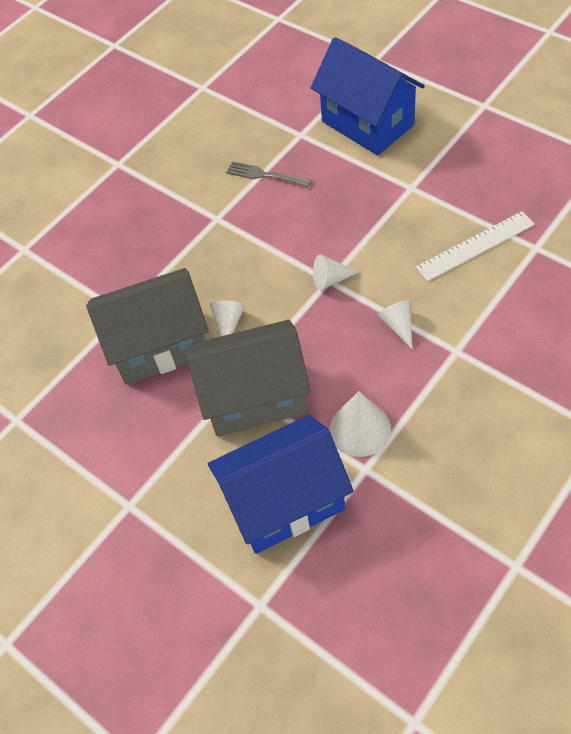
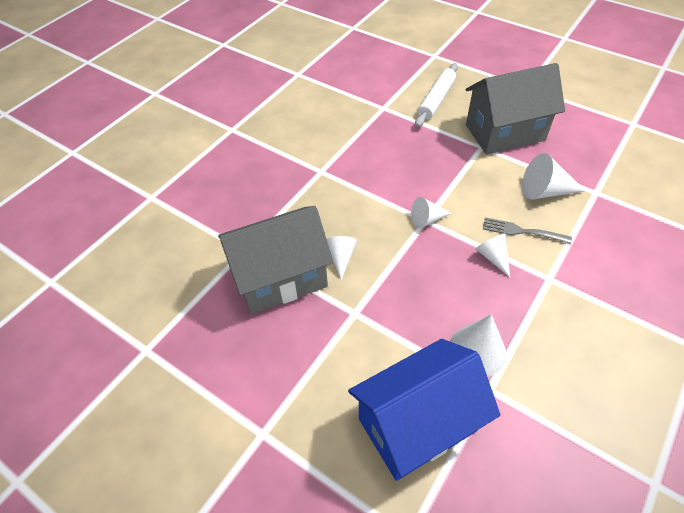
camera: 10 degrees left, 5 degrees down
grey house [186,320,311,436] -> grey house moved to [466,63,565,155]
grey fork [226,161,312,187] -> grey fork moved to [483,217,572,244]
blue house [311,37,425,155] -> white rolling pin [415,63,458,127]
white ruler [415,211,535,282] -> white cone [522,153,585,200]

